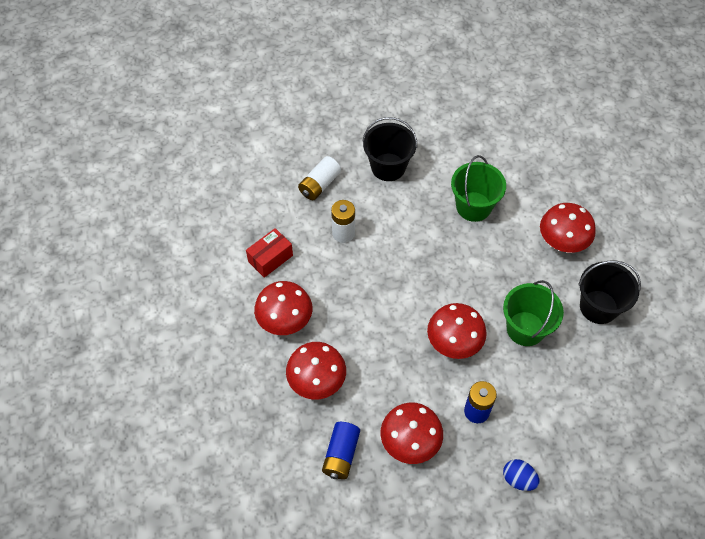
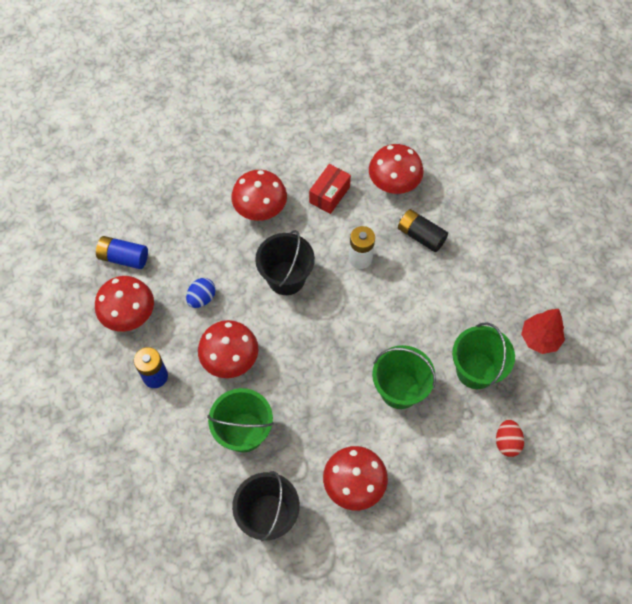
camera: 90 degrees right, 5 degrees up
red box [246,228,293,278] -> red box turned 75 degrees clockwise [309,164,351,214]
red mushroom [286,342,346,399] -> red mushroom moved to [369,144,424,194]
white battery [298,156,341,200] -> black battery [398,209,448,252]
black bucket [363,117,417,181] -> black bucket moved to [255,230,315,295]
blue egg [503,459,540,491] -> blue egg moved to [186,278,216,308]
none -> green bucket [452,322,515,389]
none -> red egg [496,420,524,457]
none -> red tree [521,309,565,354]

